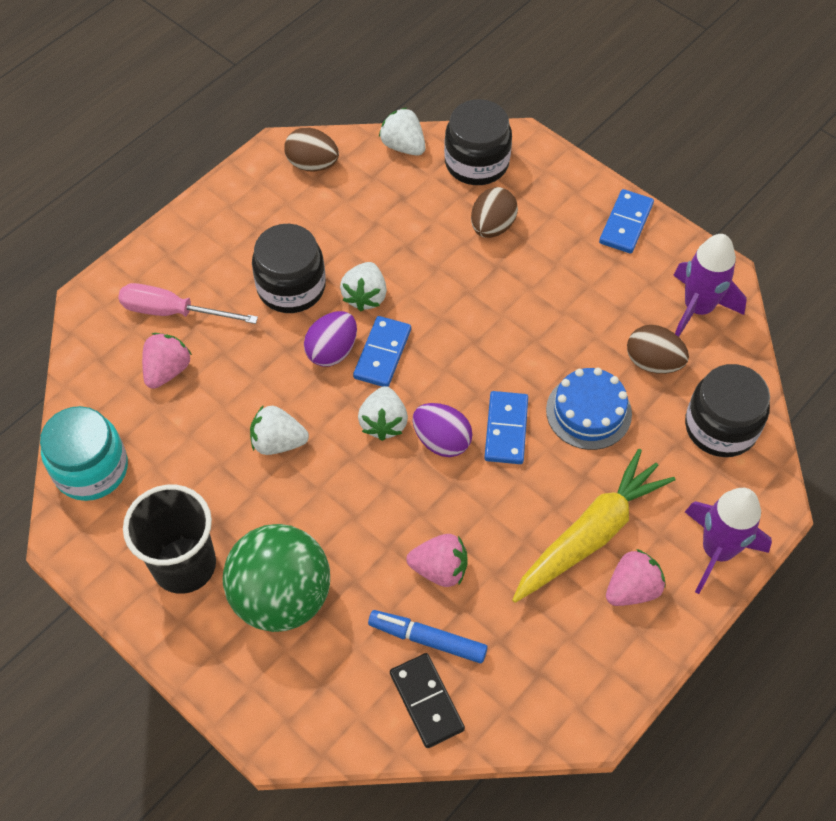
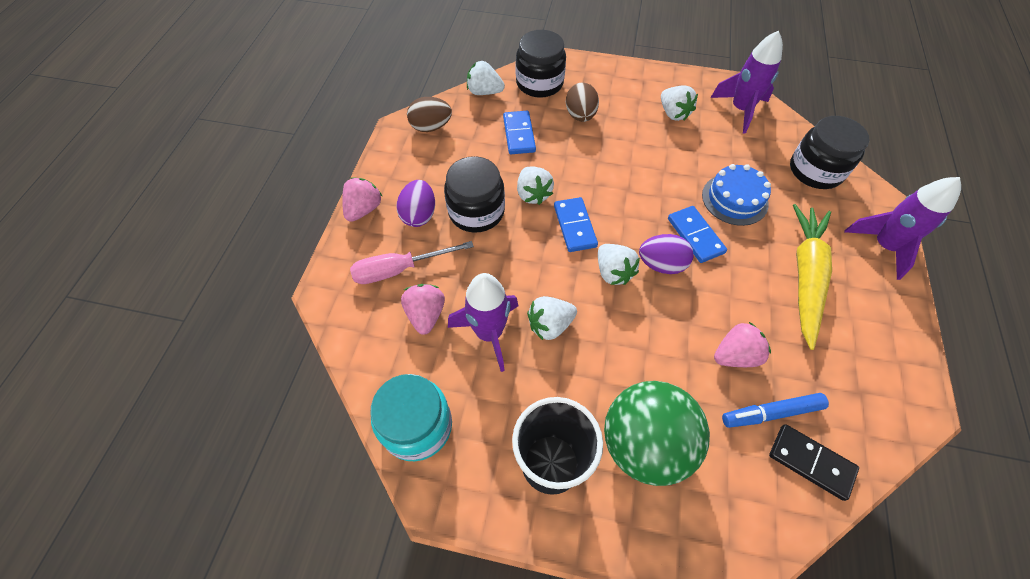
camera: 30 degrees left, 0 degrees up
purple egg [304,311,357,367] -> purple egg moved to [397,180,435,227]
blue domino [599,189,654,254] -> blue domino moved to [503,111,536,154]
pink strawberry [606,549,665,606] -> pink strawberry moved to [342,178,382,222]
brown egg [627,325,689,374] -> none
none -> purple rocket [448,273,518,372]
none -> white strawberry [661,85,698,121]

